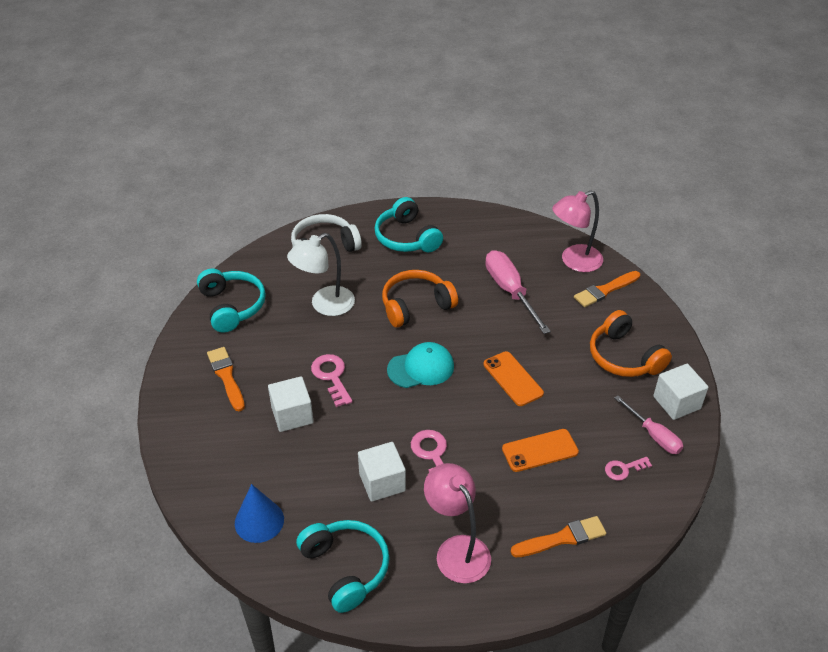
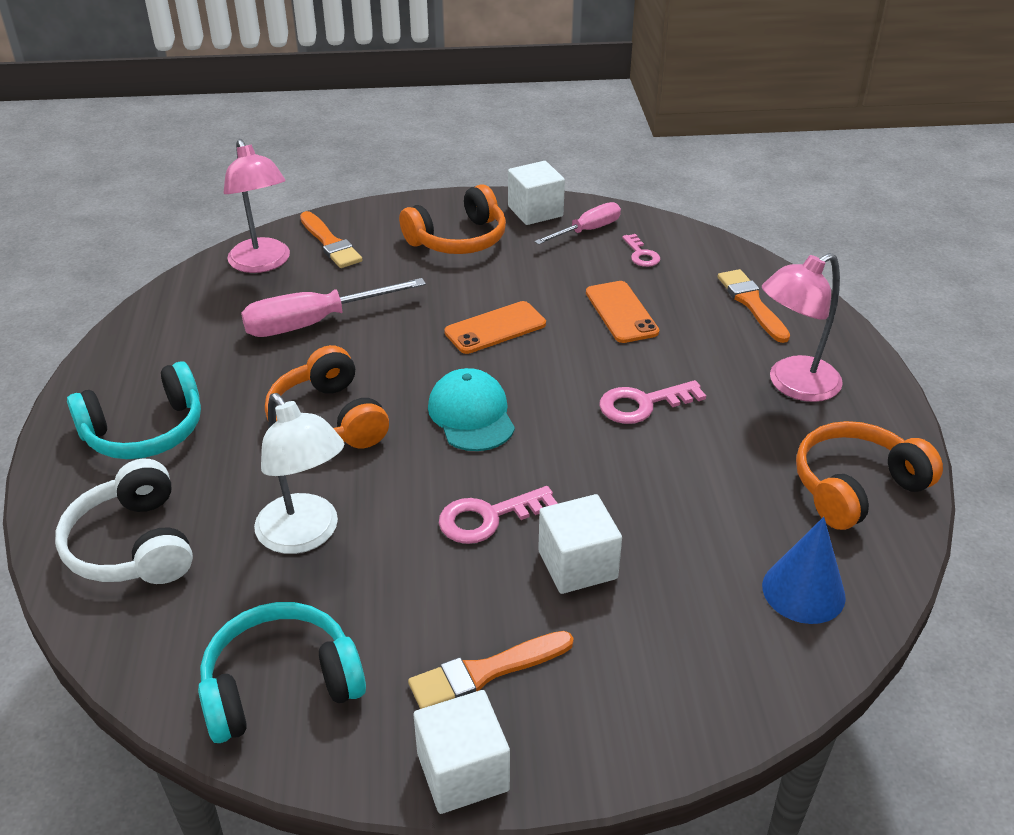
camera: 90 degrees left, 5 degrees down
turquoise headphones [296,520,389,613] -> orange headphones [796,421,943,530]
white cube [358,442,406,502] -> white cube moved to [414,690,510,814]

